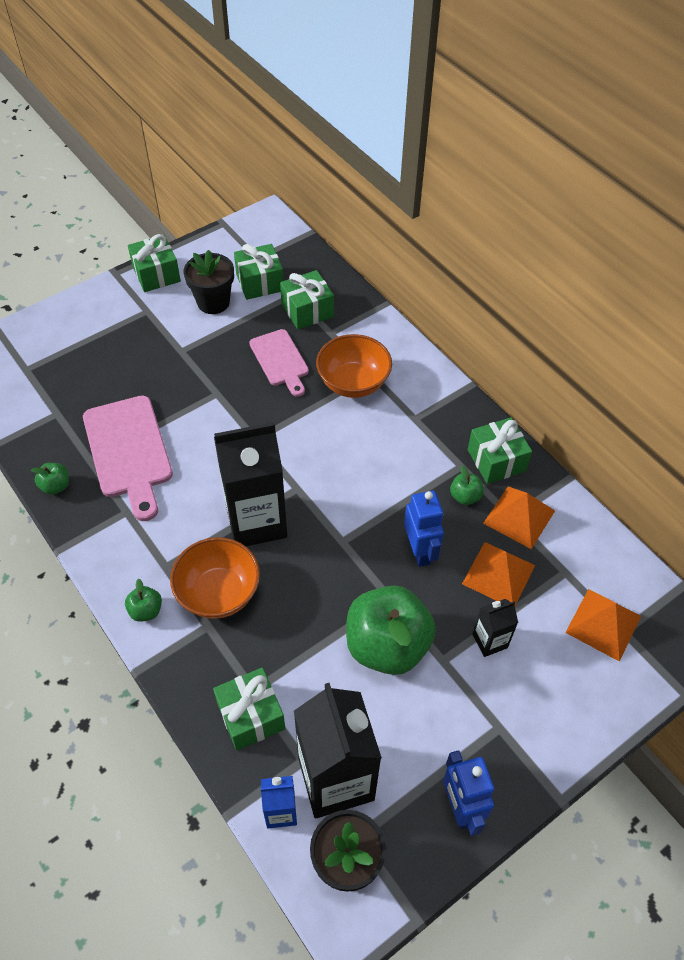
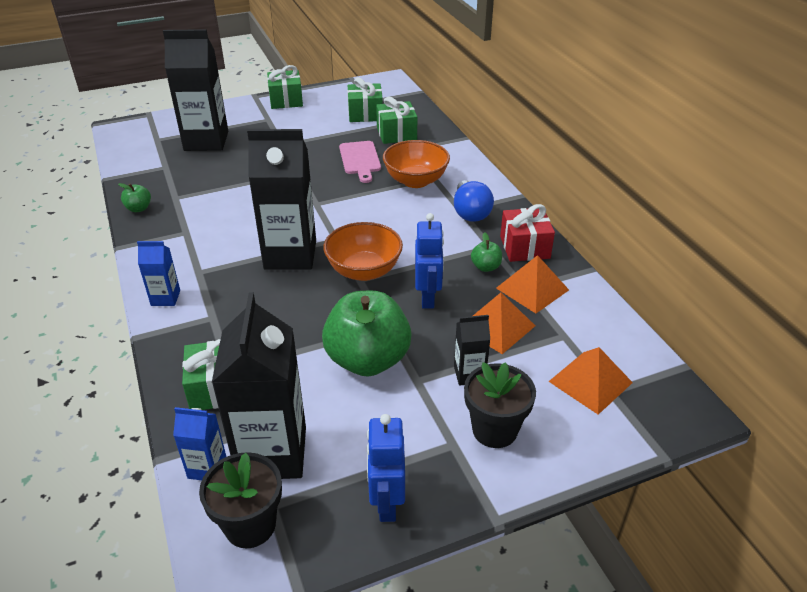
camera: 15 degrees right, 15 degrees down
pink cutting board [83,396,173,521] -> none
green apple [125,578,162,622] -> blue carton [137,241,180,306]
orange bowl [170,537,260,619] -> orange bowl moved to [323,222,403,281]
black flower pot [184,250,234,314] -> black flower pot moved to [464,362,536,448]
green gift [468,417,532,484] -> red gift [500,204,555,262]
none -> black carton [163,29,228,151]
none -> blue light bulb [454,180,494,222]

